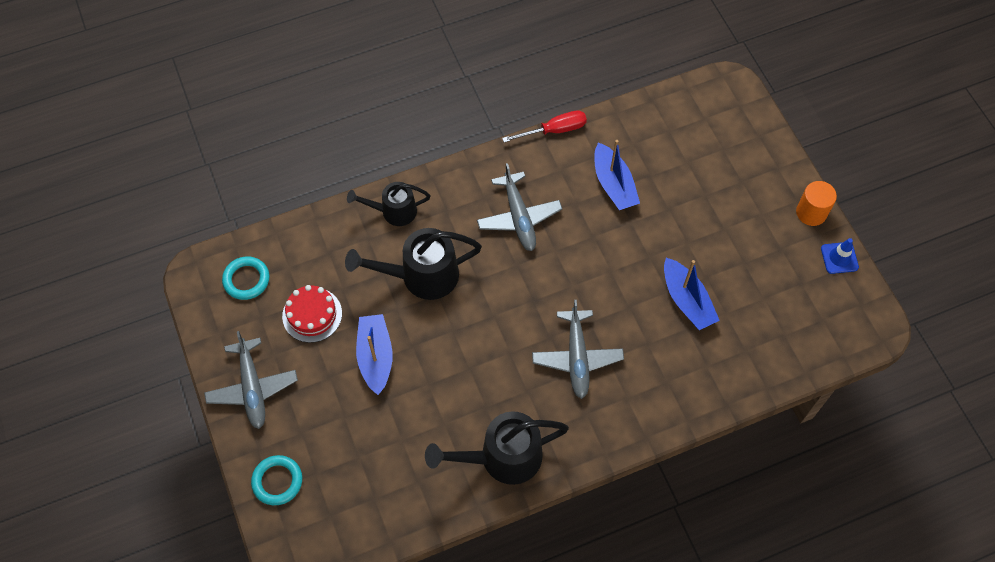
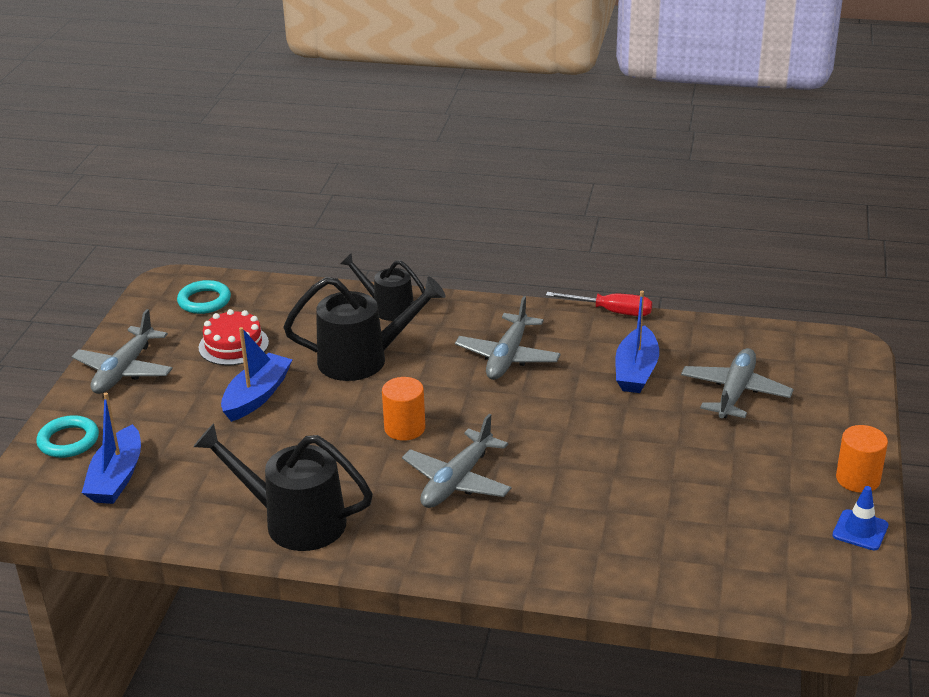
camera: 35 degrees right, 30 degrees down
black watering can [345,228,482,300] -> black watering can turned 150 degrees clockwise [283,277,446,381]
blue boat [664,258,720,330] -> blue boat moved to [82,392,141,504]
none -> orange cylinder [382,377,425,441]
none -> grey plane [681,348,793,418]

